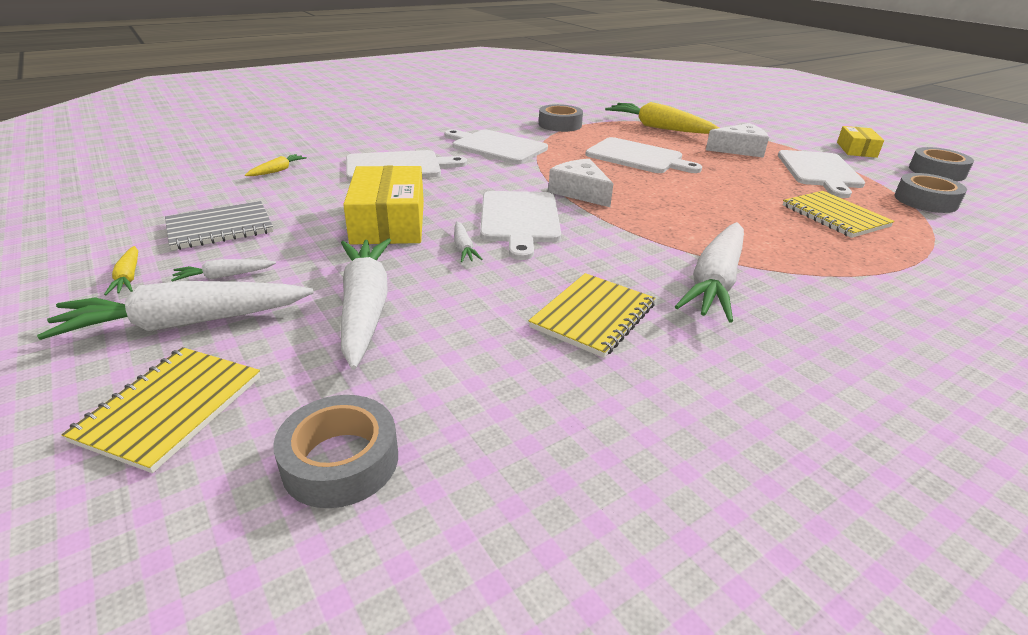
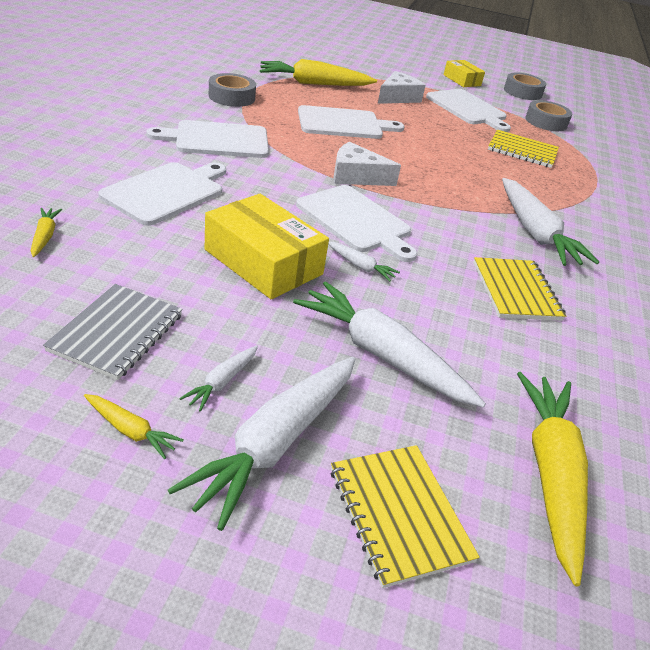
camera: 45 degrees left, 5 degrees up
grey tape [273,395,398,508] -> yellow carrot [517,372,588,586]

